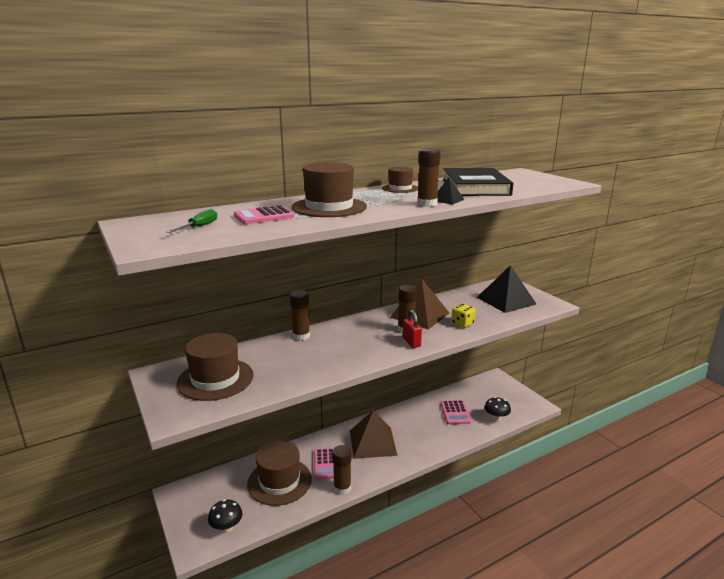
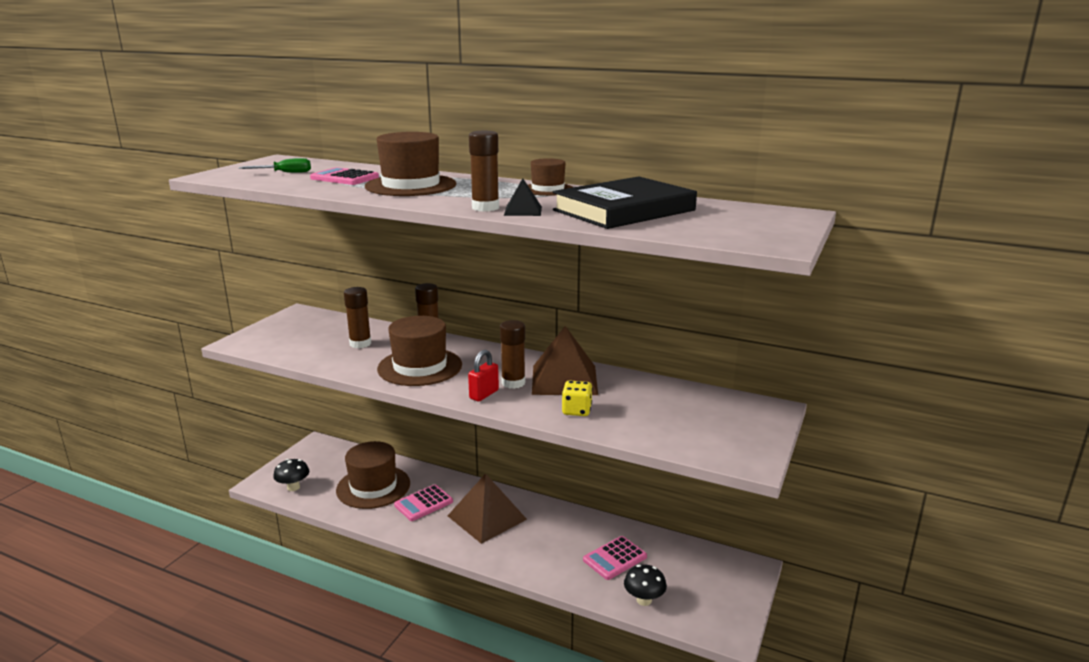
camera: 55 degrees right, 0 degrees up
brown hat [176,333,253,401] -> brown hat moved to [377,316,462,386]
brown glue stick [332,445,351,495] -> brown glue stick moved to [344,287,371,349]
black pyramid [477,265,536,313] -> none

